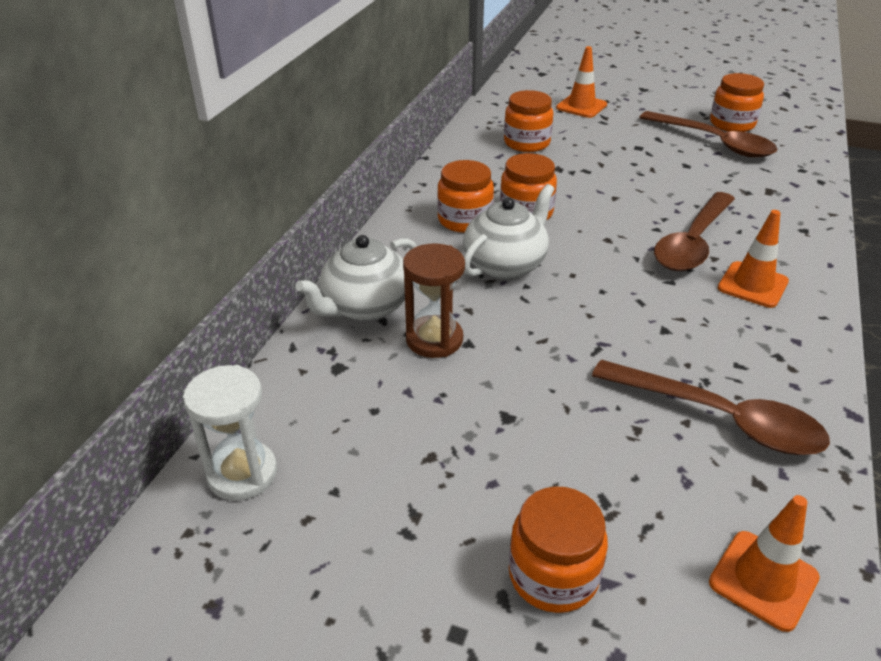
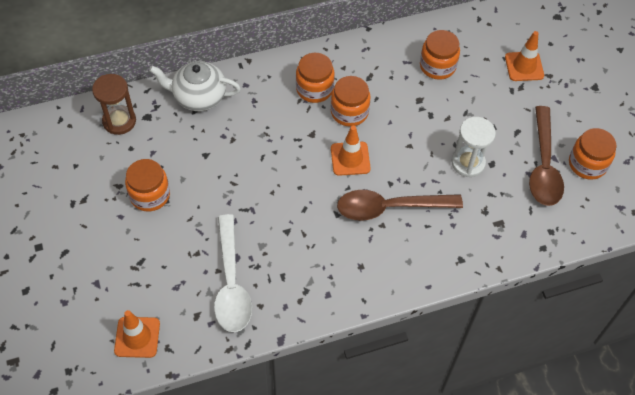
camera: 50 degrees right, 20 degrees up
white hourglass [183,365,277,501] -> white hourglass moved to [451,117,496,177]
brown hourglass [403,243,465,358] -> brown hourglass moved to [92,74,136,135]
white teapot [463,184,554,279] -> none
orange jar [509,486,608,613] -> orange jar moved to [125,159,170,212]
brown spoon [592,360,830,455] -> white spoon [214,214,252,332]
orange traffic cone [718,210,789,308] -> orange traffic cone moved to [331,126,371,176]

